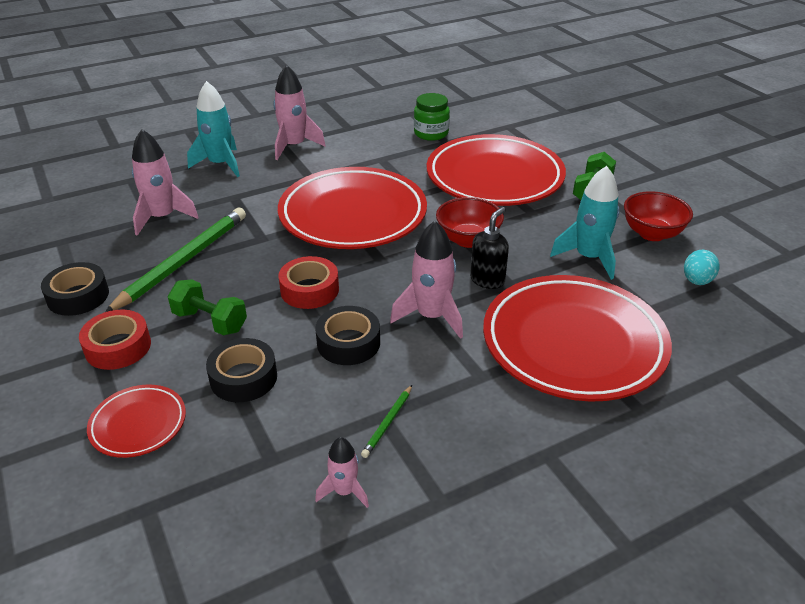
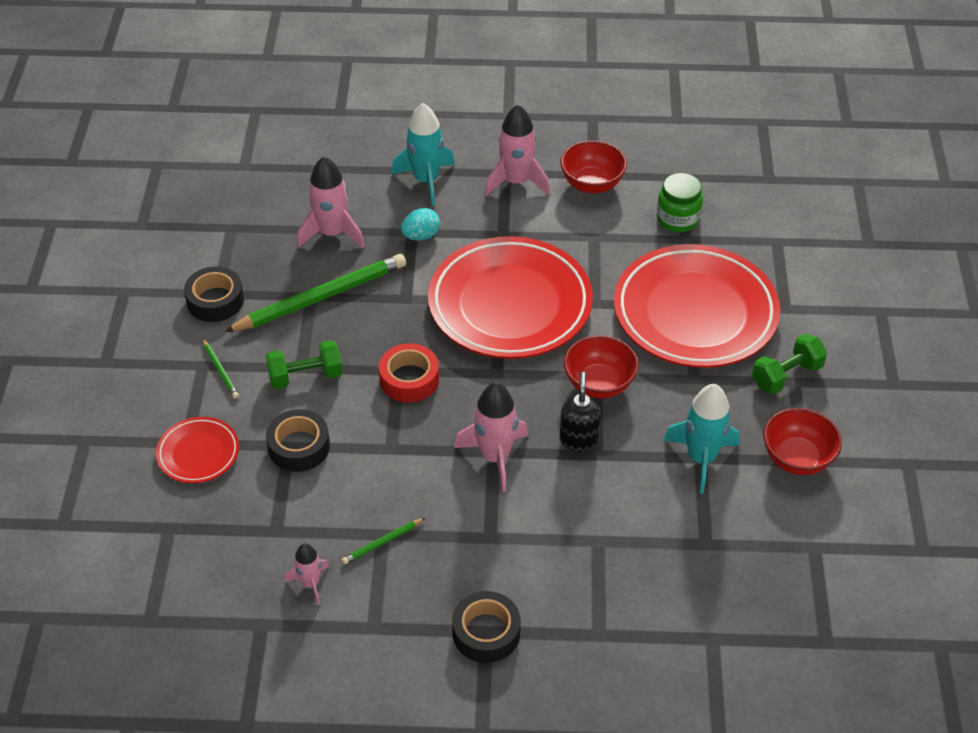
camera: 30 degrees right, 10 degrees up
red tape [79,310,151,370] -> green pencil [202,339,239,399]
green dumbbell [168,279,247,335] -> green dumbbell turned 75 degrees counterclockwise [265,340,343,389]
black tape [315,306,380,365] -> black tape moved to [452,591,521,663]
black soap dispenser [470,207,509,289] -> black soap dispenser turned 60 degrees counterclockwise [560,372,601,452]
red plate [483,275,672,402] -> none
turquoise egg [684,250,720,285] -> turquoise egg moved to [401,208,440,241]
none -> red bowl [560,141,627,193]

